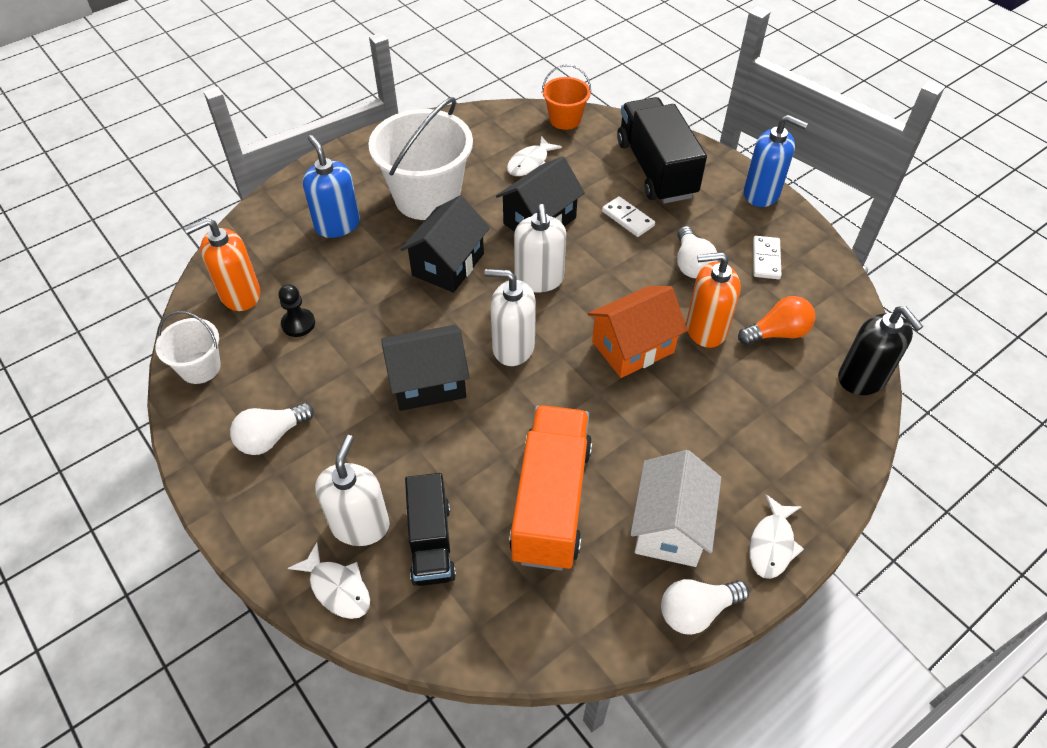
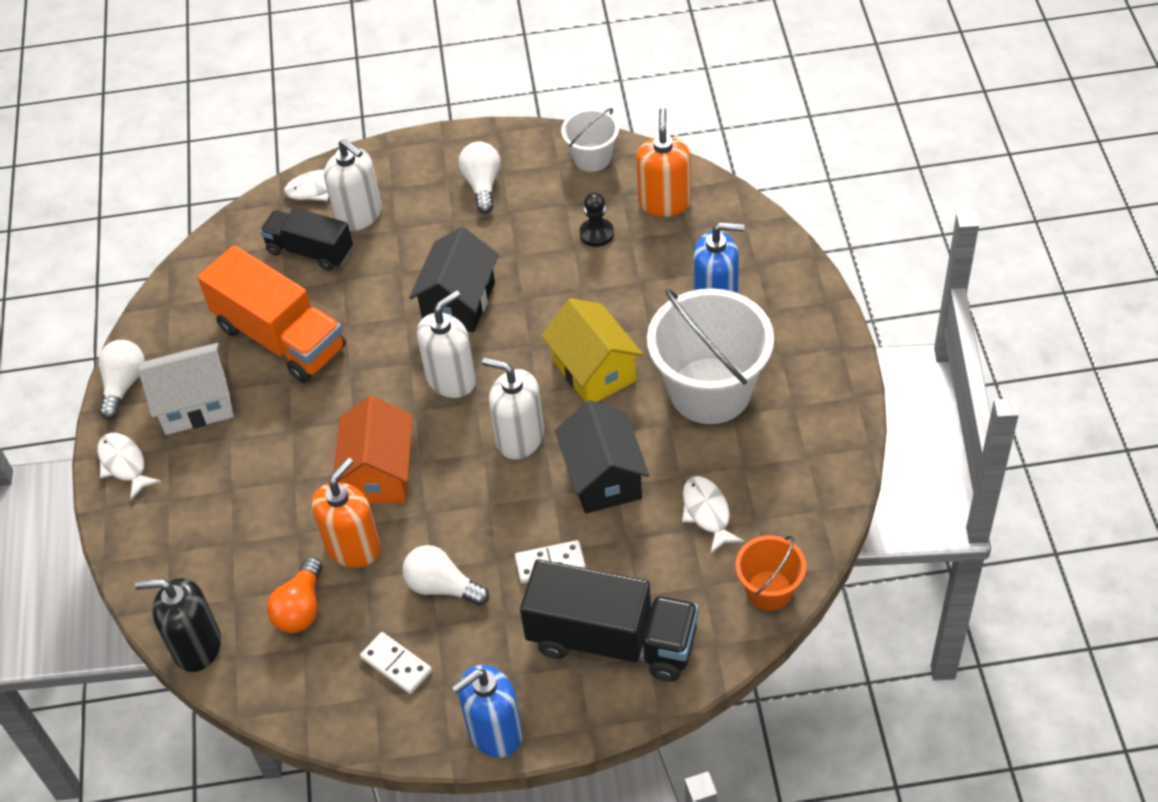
camera: 125 degrees right, 0 degrees up
black house [400,195,490,293] -> yellow house [541,298,643,402]
white house [630,450,721,567] -> white house turned 60 degrees counterclockwise [138,343,234,435]

